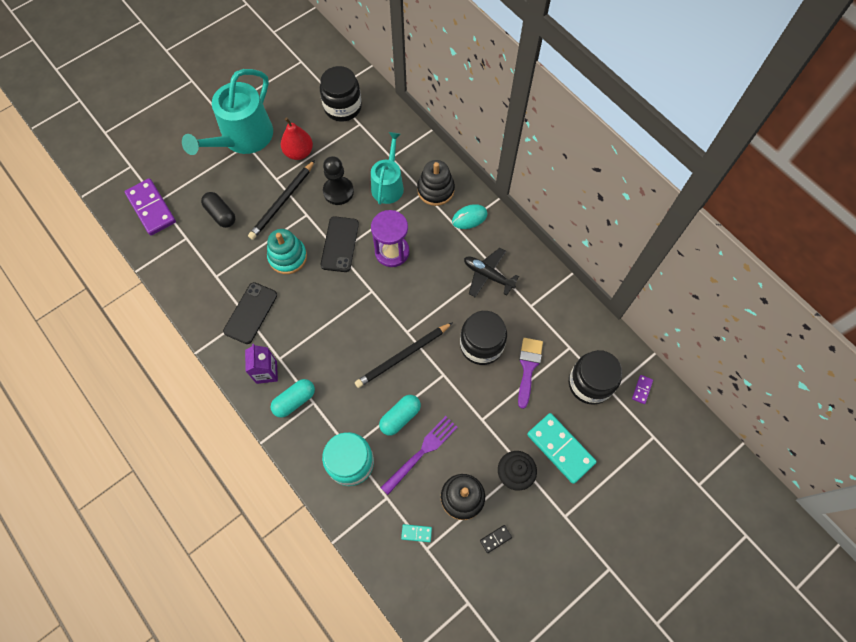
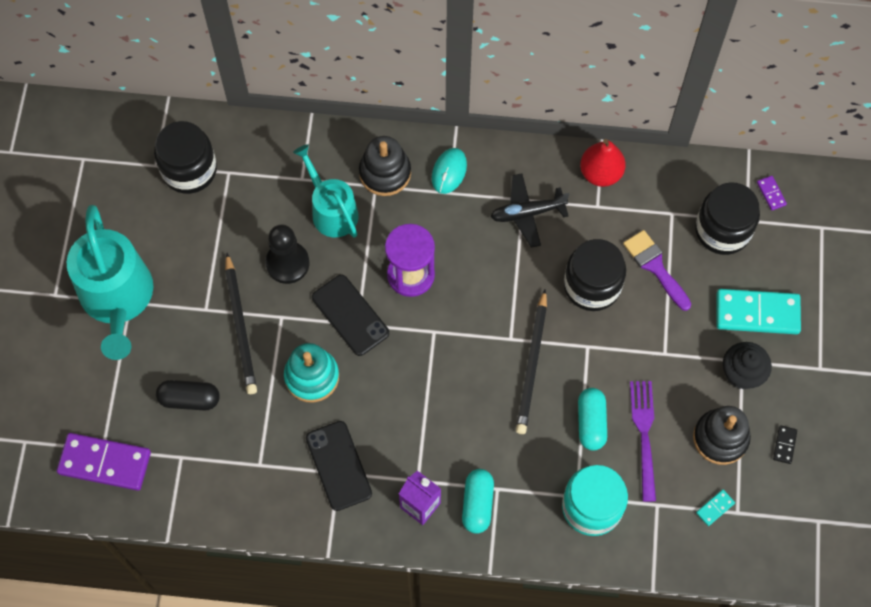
camera: 45 degrees left, 0 degrees up
red pear [281,118,313,160] -> red pear moved to [580,139,626,187]

